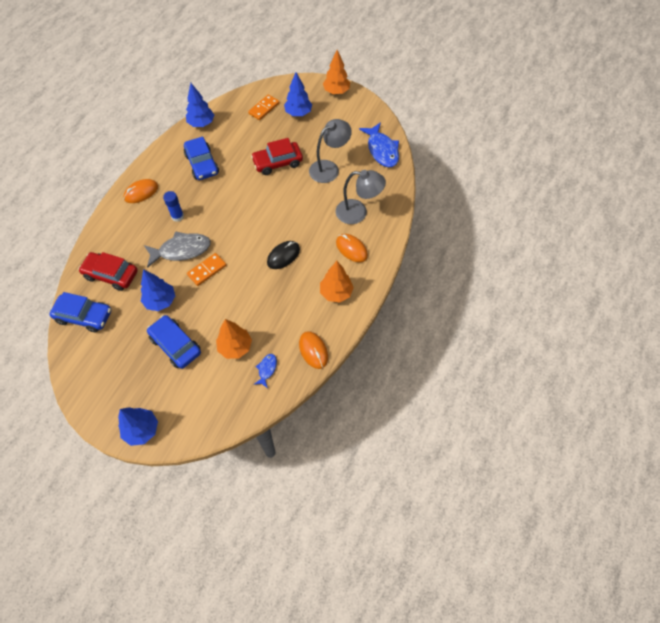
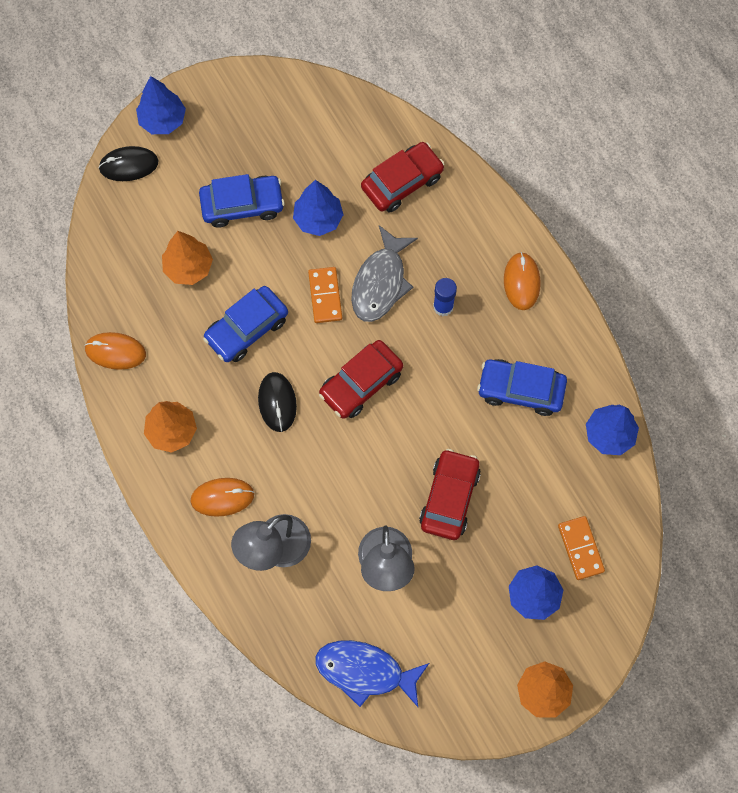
camera: 125 degrees right, 10 degrees up
blue car [49,292,111,333] -> blue car moved to [203,286,288,362]
blue fish [255,354,277,388] -> none
none -> black mouse [98,146,159,181]
none -> red car [319,340,403,419]

